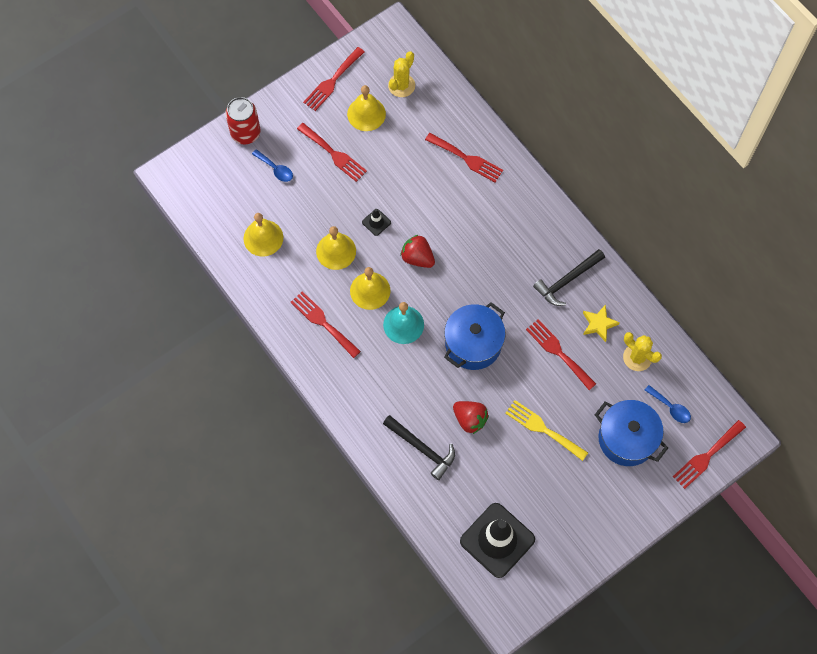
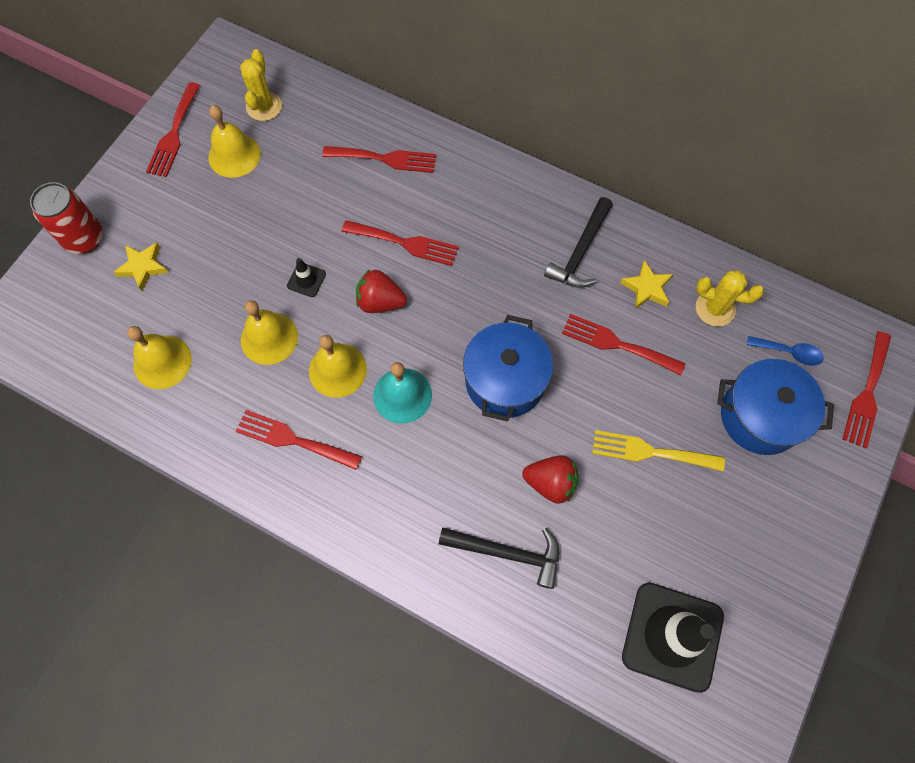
camera: 25 degrees left, 0 degrees up
blue spoon [252,149,293,182] -> yellow star [113,242,169,291]
red fork [297,123,367,182] -> red fork moved to [342,220,459,266]

